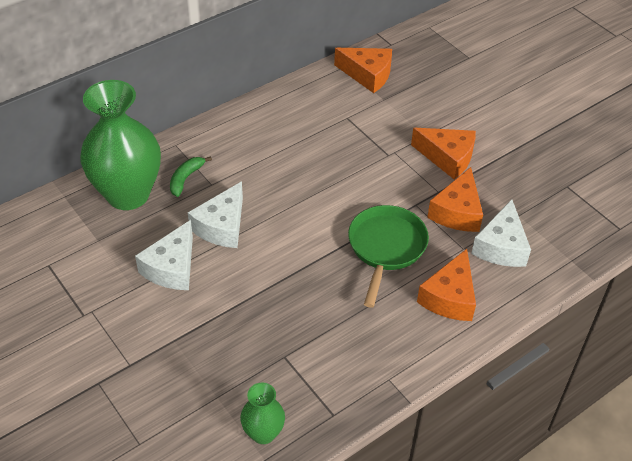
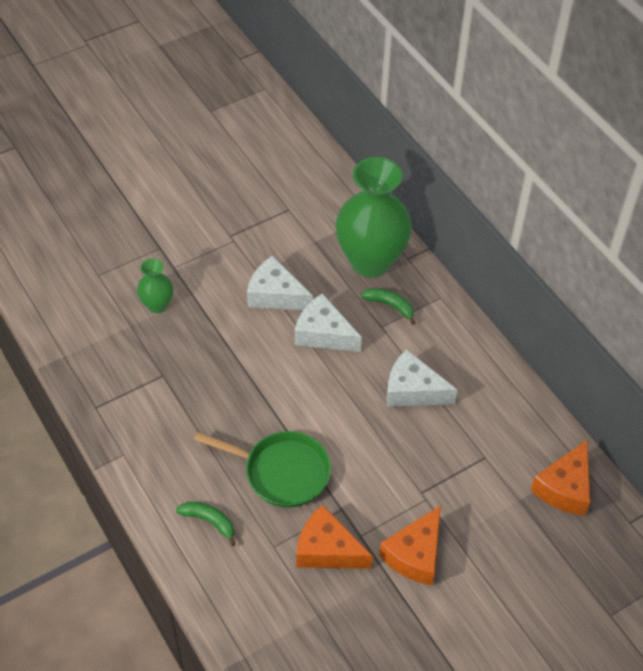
camera: 95 degrees right, 5 degrees up
green vase [240,382,285,444] -> green vase moved to [137,258,173,313]
orange cheese [417,249,476,321] -> green banana [176,502,236,546]
white cheese [471,199,531,267] -> white cheese moved to [387,349,457,407]

